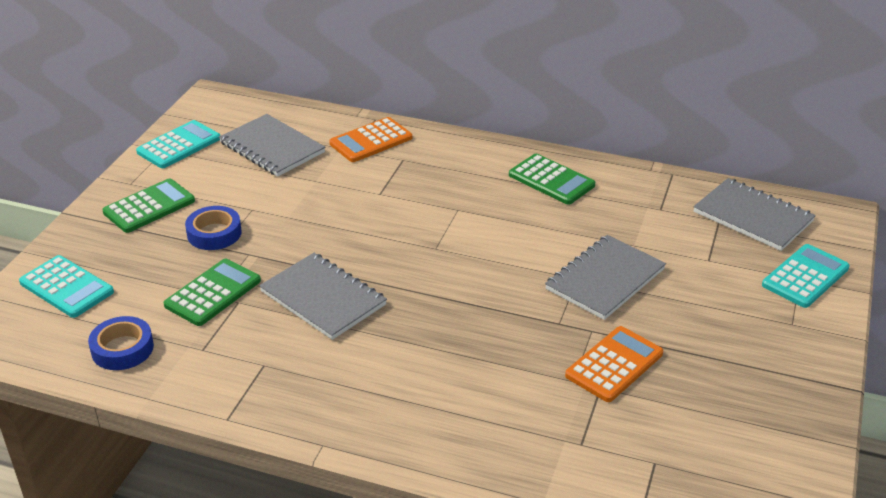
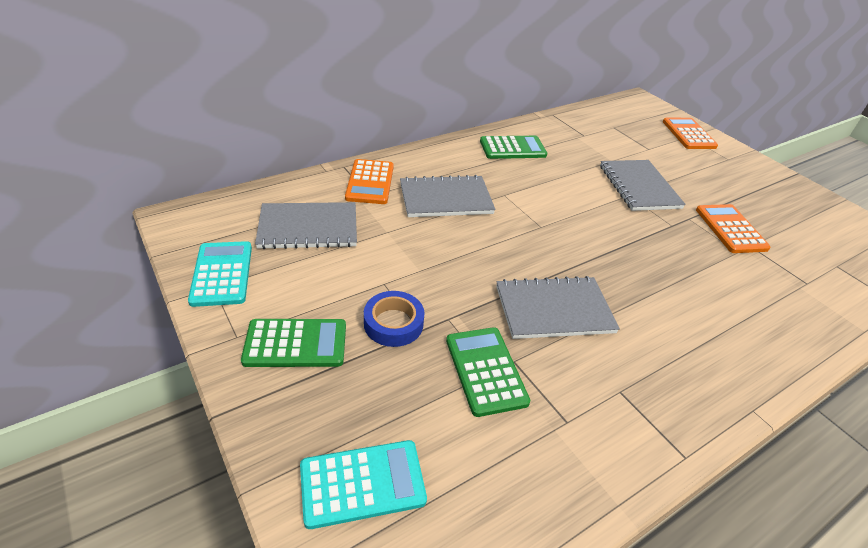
camera: 55 degrees left, 5 degrees up
blue tape [88,316,154,370] -> none
green calculator [103,178,195,233] -> green calculator turned 90 degrees clockwise [241,319,346,367]
grey notebook [693,178,816,251] -> grey notebook moved to [400,175,496,217]
turquoise calculator [762,244,850,308] -> orange calculator [663,117,718,149]

